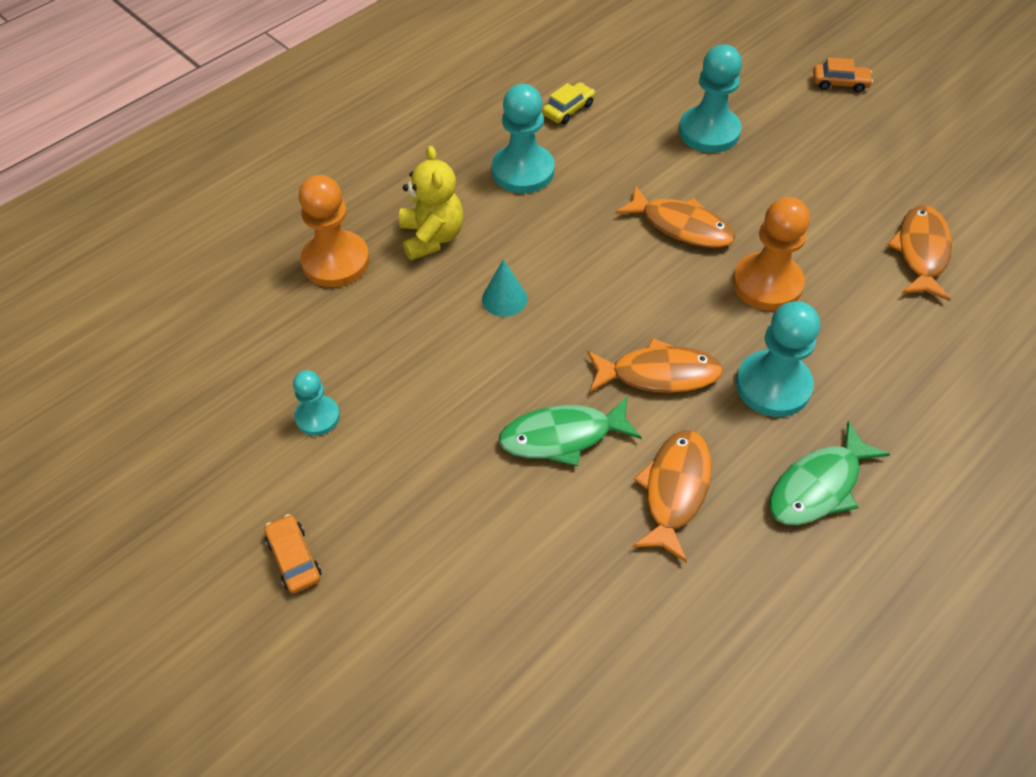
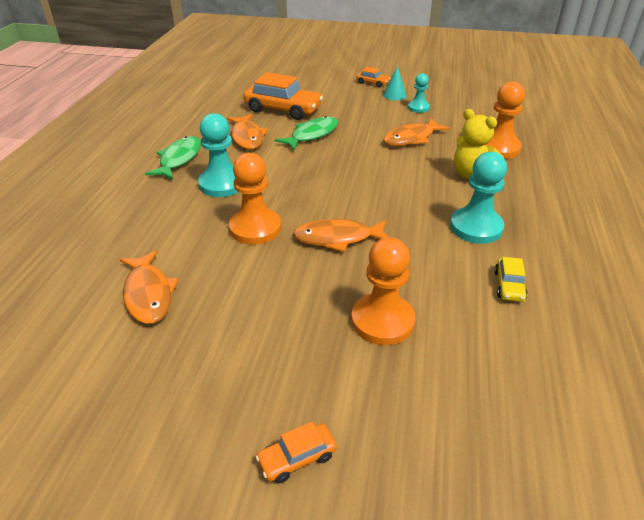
camera: 145 degrees right, 15 degrees down
turquoise cone [482,259,527,317] -> turquoise cone moved to [383,66,406,100]
orange fish [587,338,723,393] -> orange fish moved to [383,118,450,146]
turquoise pawn [679,44,742,153] -> orange pawn [351,237,415,345]
none -> orange car [243,72,323,120]

